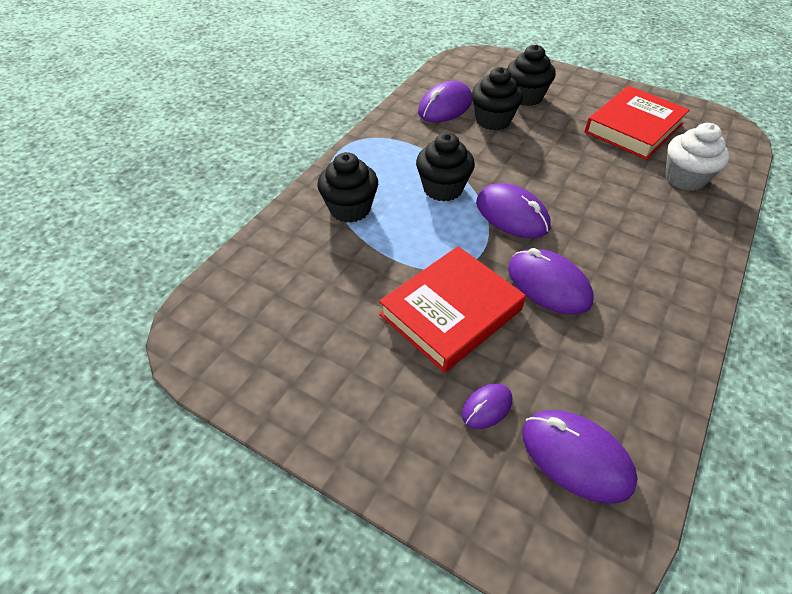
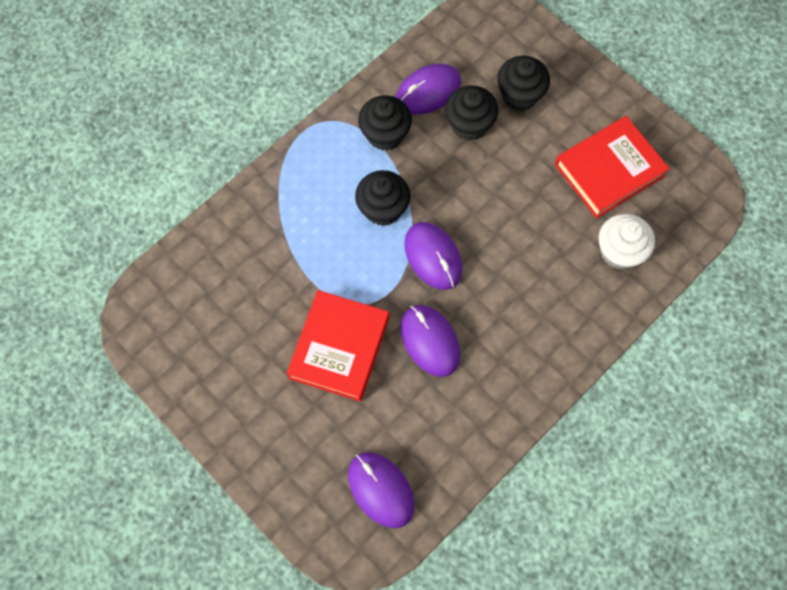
camera: 15 degrees right, 20 degrees up
black cupcake [317,152,378,223] -> black cupcake moved to [358,95,412,151]
red book [379,246,526,373] -> red book turned 45 degrees counterclockwise [286,290,389,401]
purple mouse [462,383,512,429] -> none

